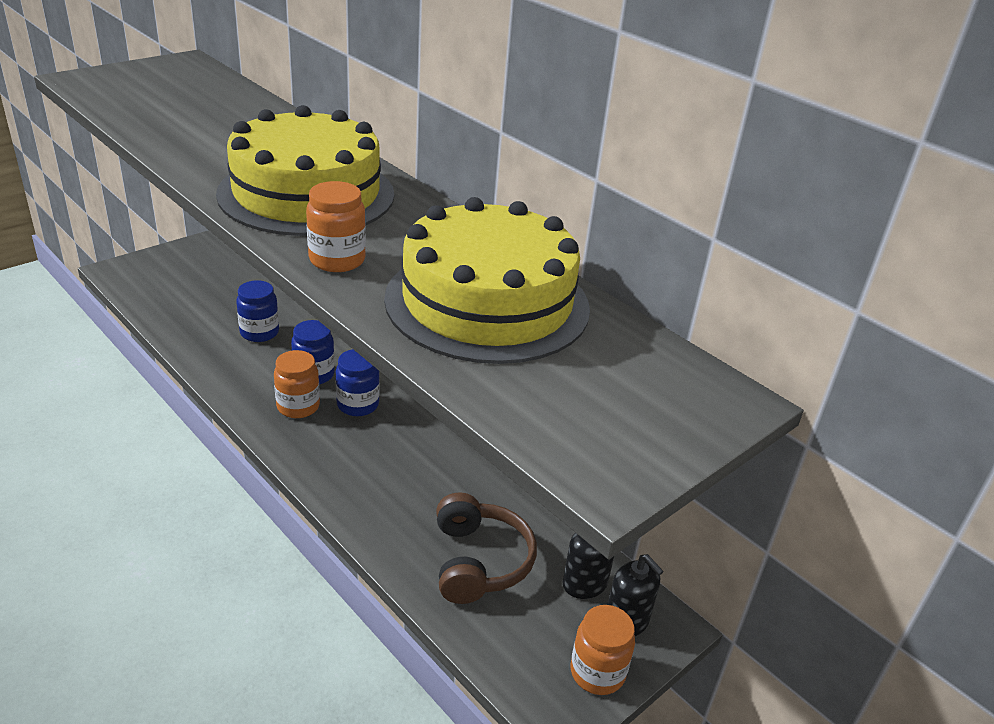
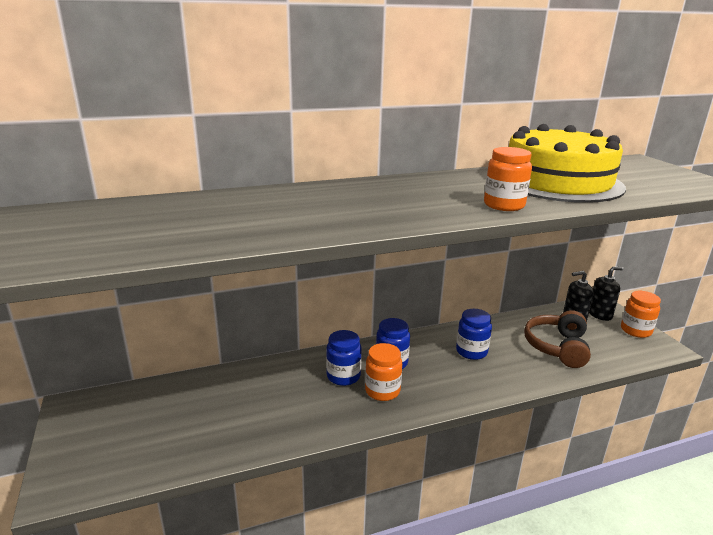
camera: 65 degrees left, 10 degrees down
yellow cake [216,105,394,236] -> none
blue jar [236,280,279,342] -> blue jar moved to [456,309,492,360]
brown headphones [436,492,537,604] -> brown headphones turned 90 degrees counterclockwise [524,310,591,368]

